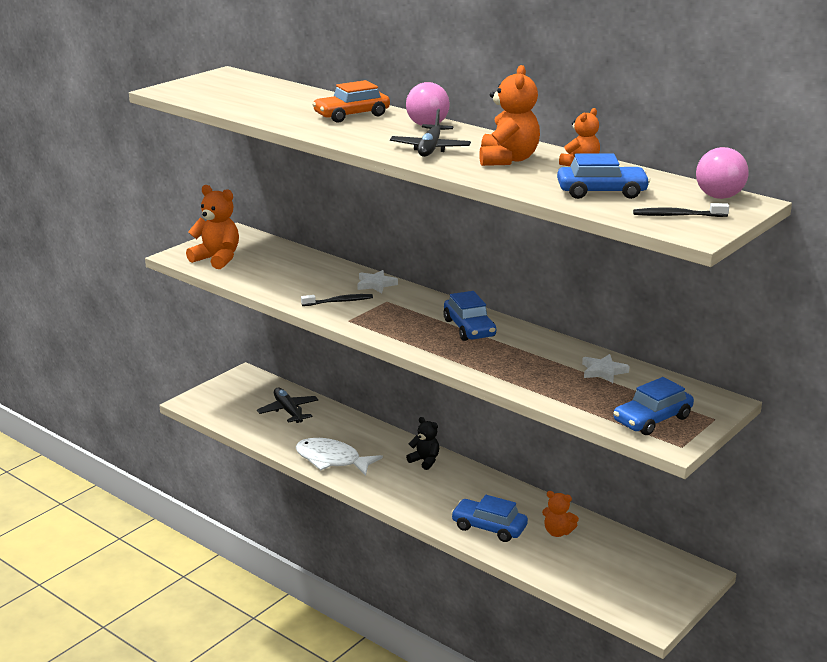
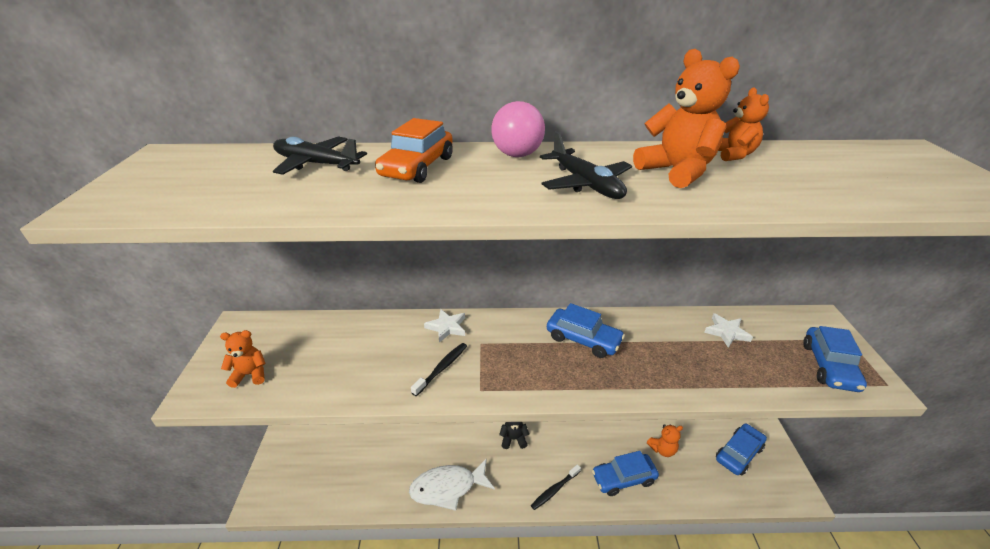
camera: 40 degrees left, 10 degrees up
orange teddy bear [186,185,239,269] -> orange teddy bear [220,330,266,388], size x0.61
black plane [257,388,318,423] -> black plane moved to [273,137,367,175]
blue car [557,154,650,199] -> blue car moved to [716,424,767,475]
black toothbrush [633,203,729,217] -> black toothbrush moved to [531,464,581,510]
pink ball [696,147,749,199] -> none

